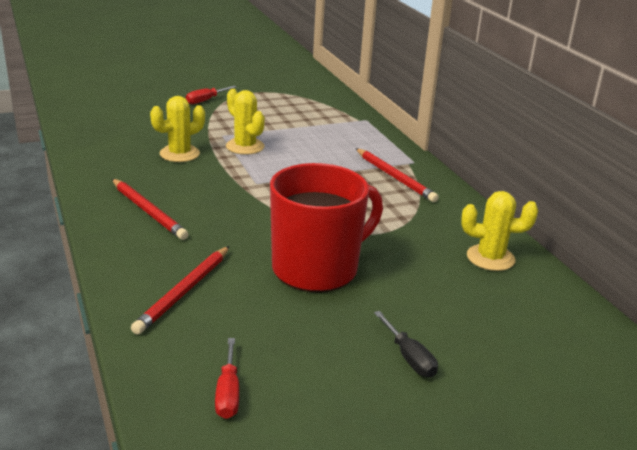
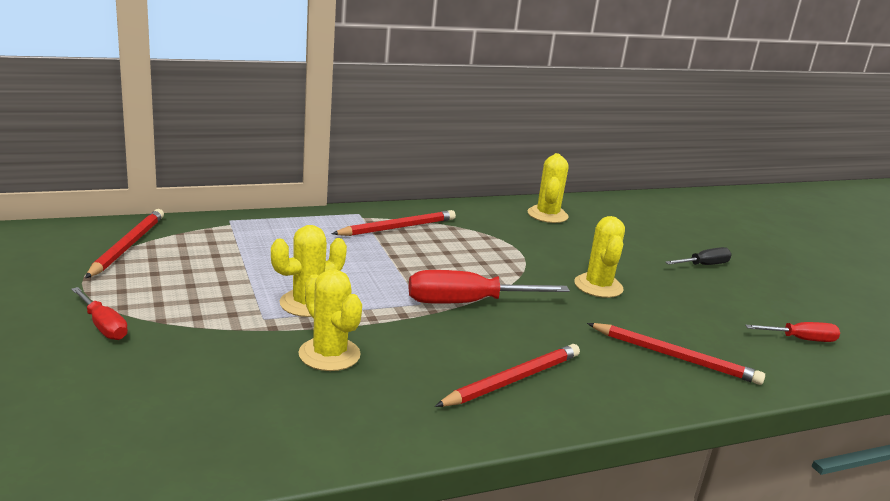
camera: 90 degrees left, 5 degrees down
red mug [270,163,383,292] -> yellow cactus [574,216,625,298]
none -> red pencil [85,209,164,278]
none -> red screwdriver [409,270,570,304]

